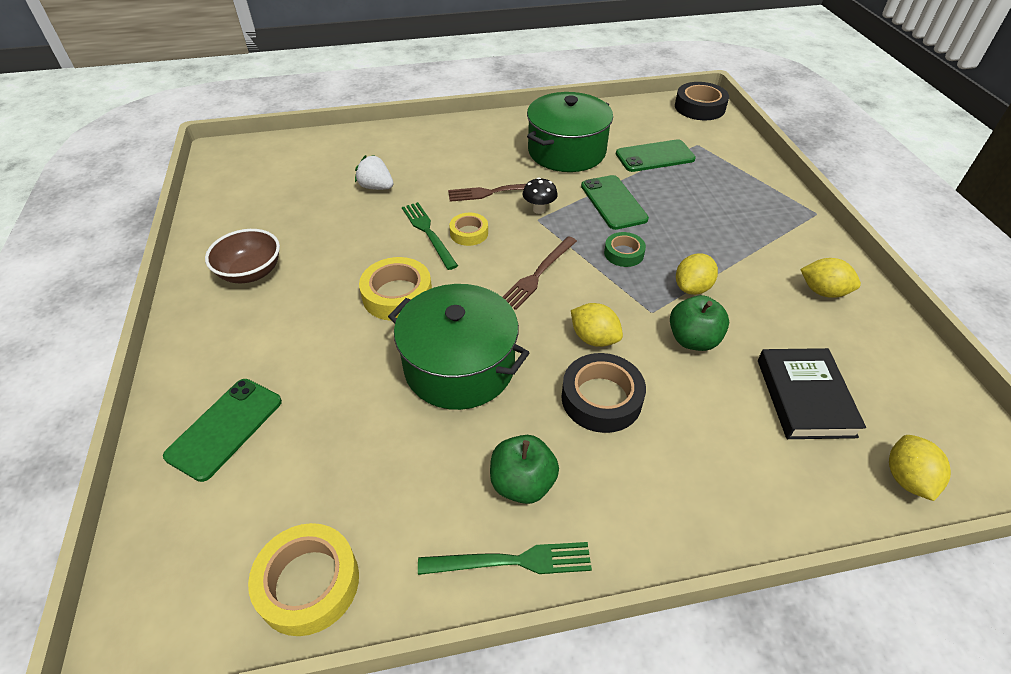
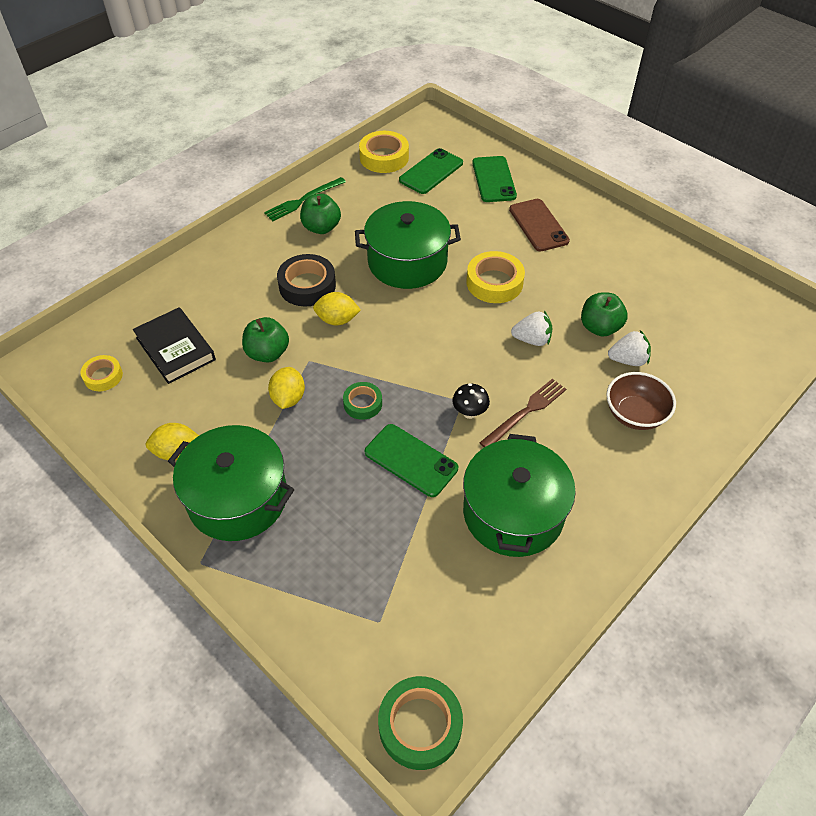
camera: 145 degrees right, 5 degrees up
brown bowl [205,229,280,283] -> brown bowl moved to [606,372,676,430]
green fork [402,202,458,270] -> white strawberry [511,311,553,346]
yellow tape [449,213,488,246] -> yellow tape moved to [80,355,123,391]
brown fork [502,236,577,310] -> none
green phone [616,139,696,172] -> green phone moved to [399,148,463,194]
black tape [675,82,729,120] -> green tape [378,676,463,770]
yellow lemon [889,435,951,501] -> none
none -> green pot [168,425,294,541]
none -> brown phone [509,199,570,252]
none -> green apple [581,293,628,337]

